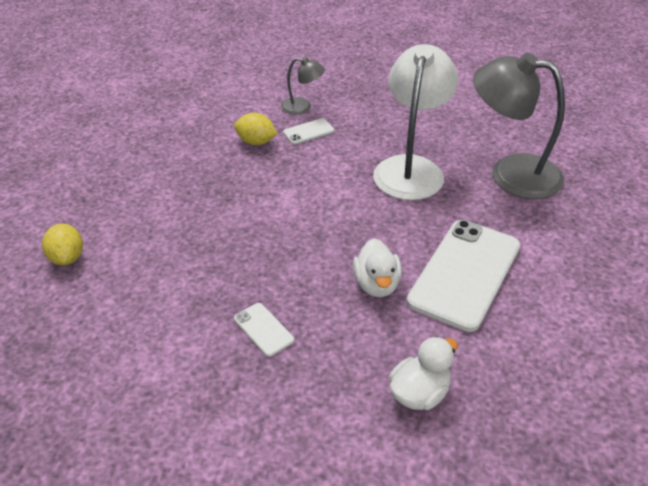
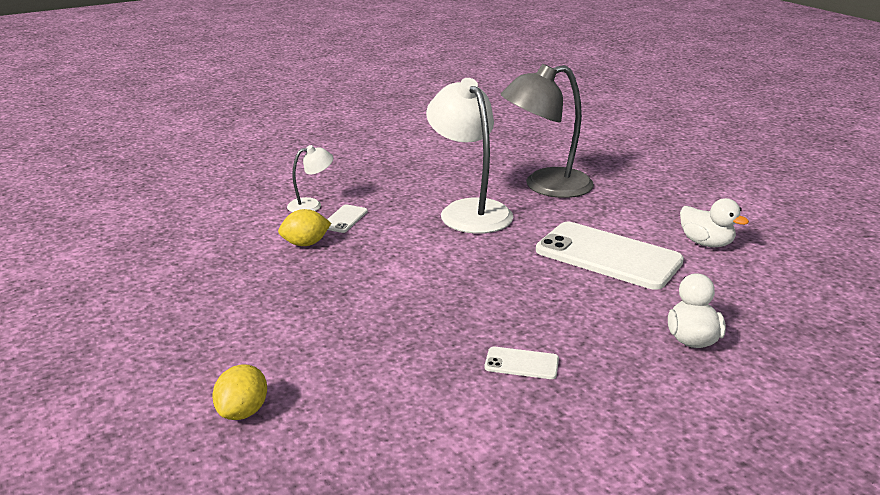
camera: 40 degrees left, 15 degrees down
yellow lemon [42,224,83,265] -> yellow lemon turned 75 degrees clockwise [212,364,267,420]
grey lamp [281,57,325,115] -> white lamp [287,145,333,212]
white duck [353,238,402,297] -> white duck moved to [680,198,749,247]
white phone [406,220,520,332] -> white phone turned 45 degrees counterclockwise [536,222,684,290]

